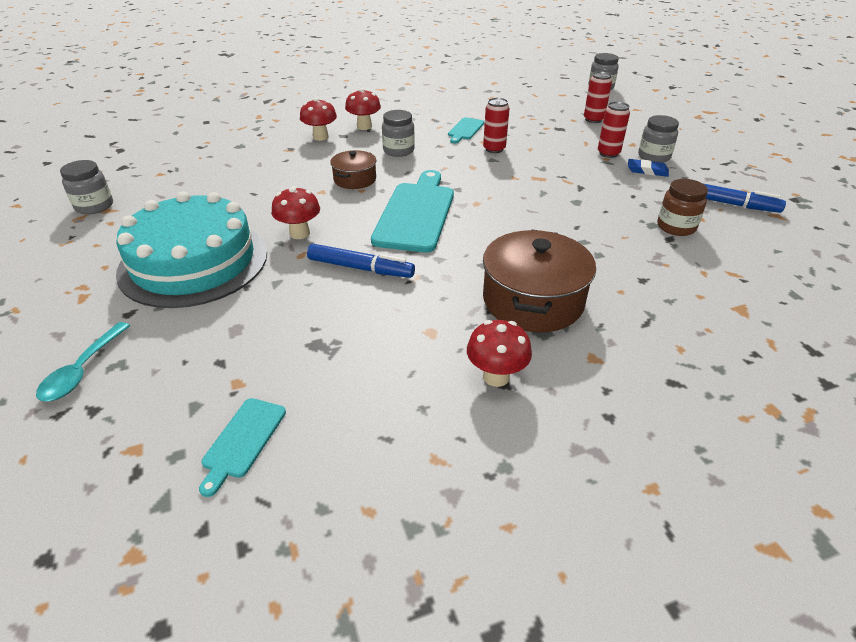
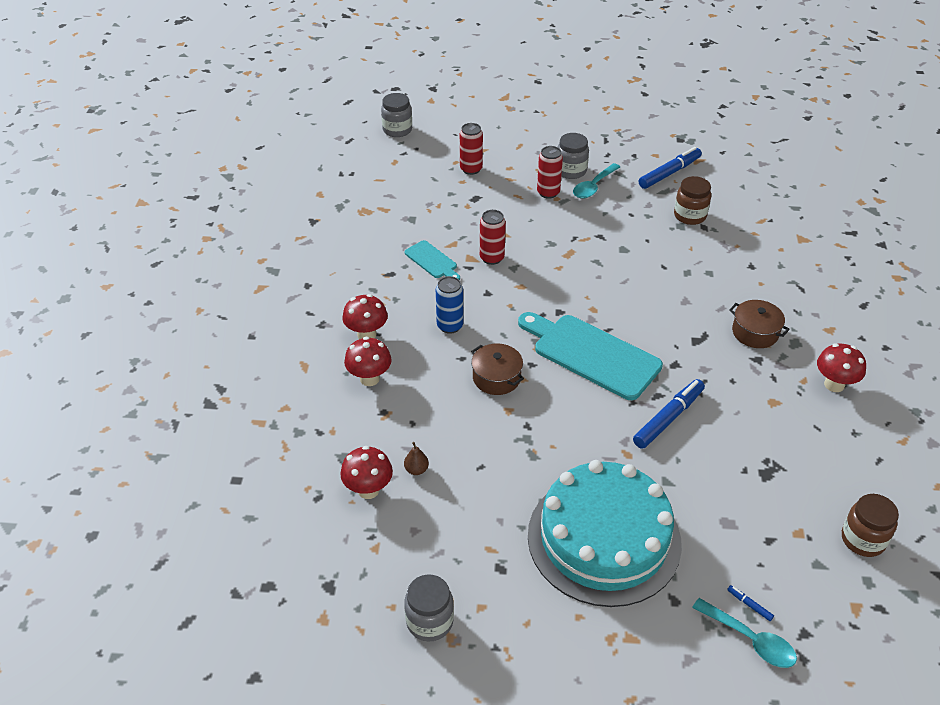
camera: 65 degrees left, 5 degrees up
turquoise cutting board [199,398,286,497] -> brown jar [842,494,899,557]
red mushroom [272,186,320,239] -> red mushroom moved to [340,446,393,499]
grey jar [382,110,415,157] -> blue can [436,276,463,334]
brown pot [483,230,596,332] -> brown pot [729,300,790,348], size x0.56
blue eraser [628,159,669,177] -> turquoise spoon [573,163,620,199]
none -> brown pear [404,442,429,475]
none -> blue marker [727,585,774,621]

